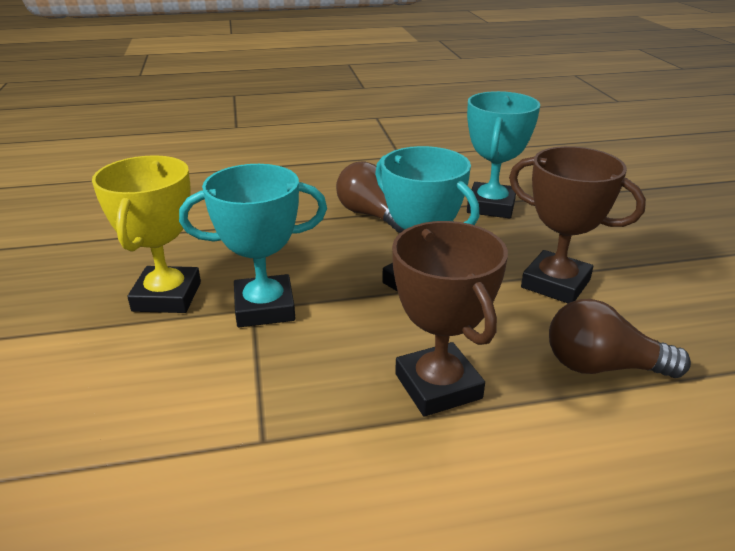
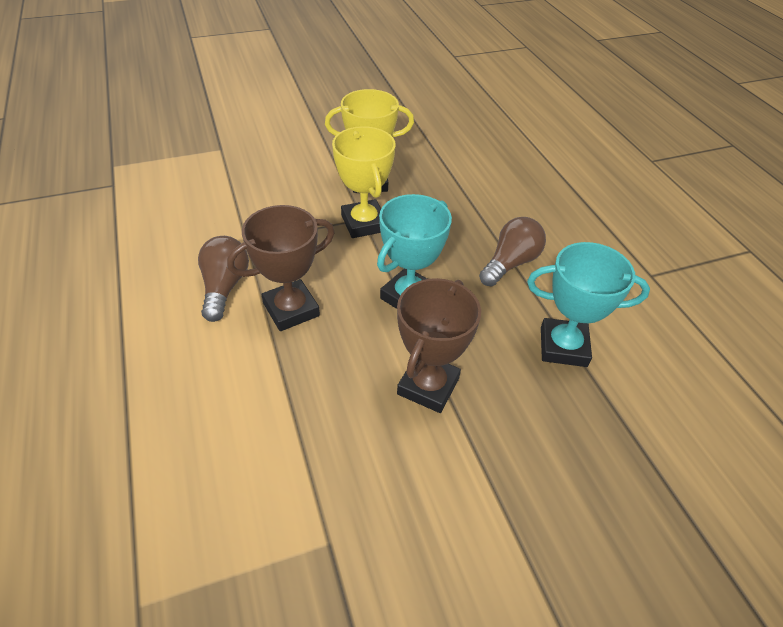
camera: 80 degrees right, 15 degrees up
turquoise trophy [179,164,327,327] -> yellow trophy [332,126,395,238]
brown light bulb [549,299,691,378] -> brown light bulb moved to [198,236,249,322]

